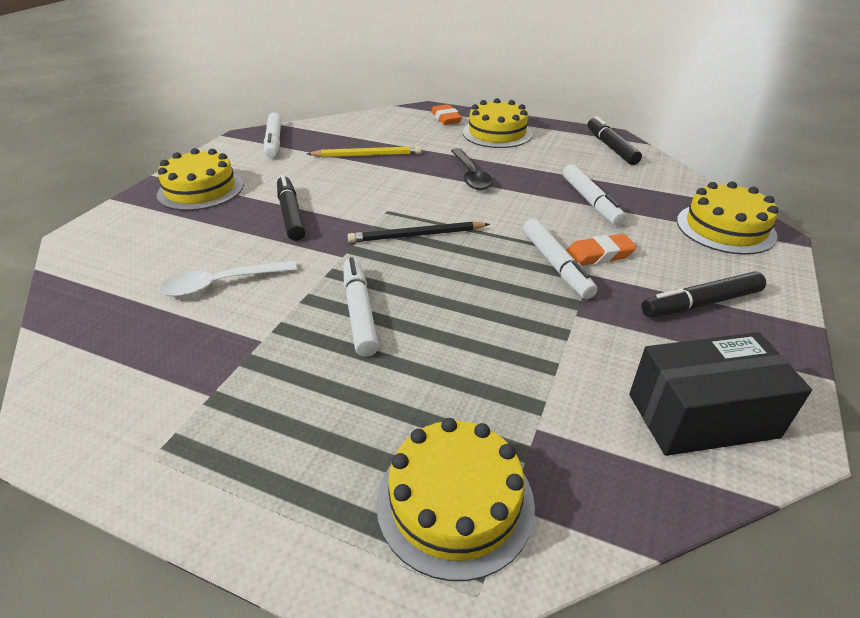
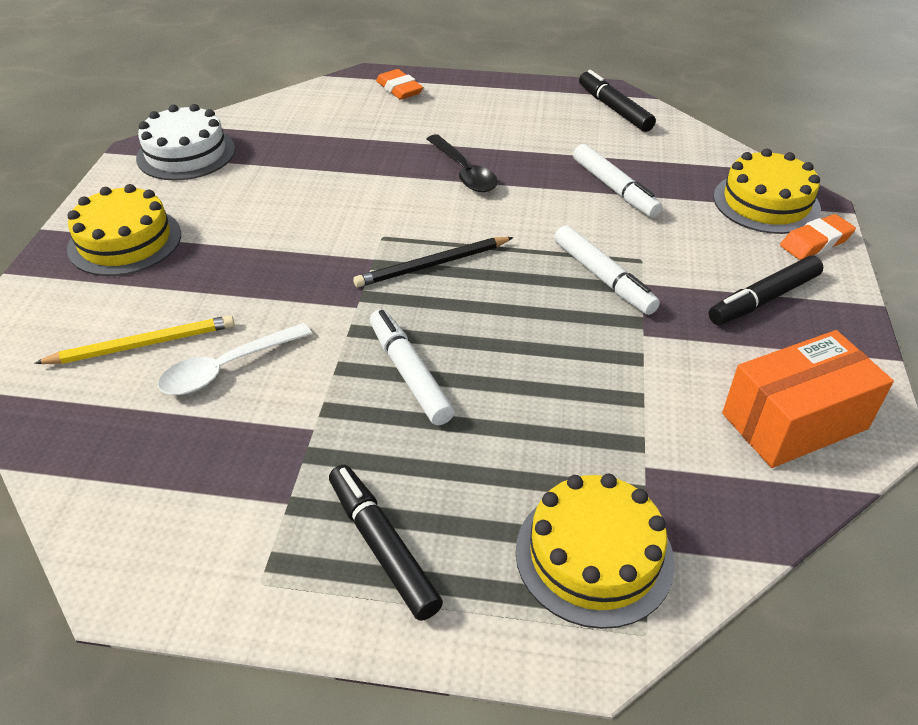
camera: 15 degrees left, 5 degrees up
white marker [264,112,281,158] -> white cake [136,104,235,181]
black marker [277,175,305,241] -> black marker moved to [329,465,443,621]
yellow pencil [307,146,422,157] -> yellow pencil moved to [34,315,234,364]
yellow cake [463,98,533,148] -> none
orange eraser [566,234,637,266] -> orange eraser moved to [780,214,856,260]
black box [629,332,812,456] -> orange box [722,330,894,468]

